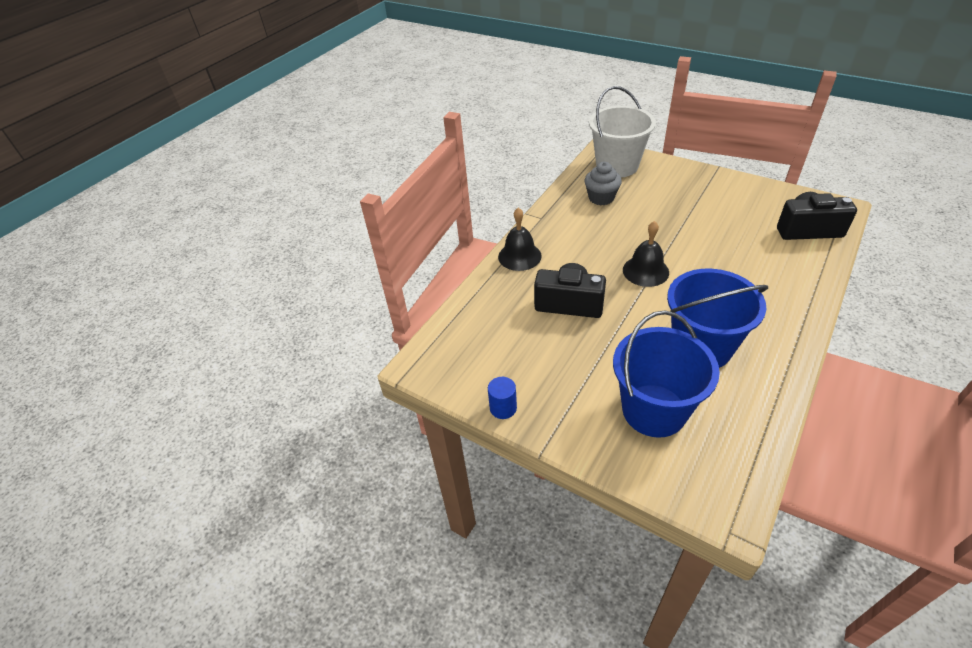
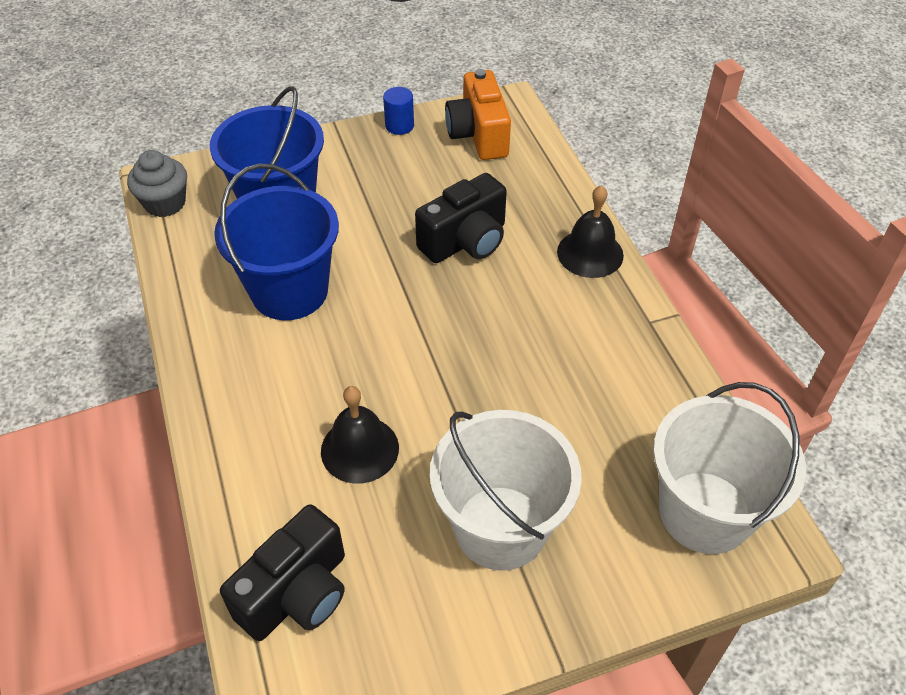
camera: 125 degrees right, 5 degrees up
grey cupcake [585,162,622,205] -> grey cupcake moved to [127,150,187,217]
black bell [623,221,669,287] -> black bell moved to [321,386,399,484]
none -> white bucket [430,410,582,571]
none -> orange camera [445,69,511,160]

